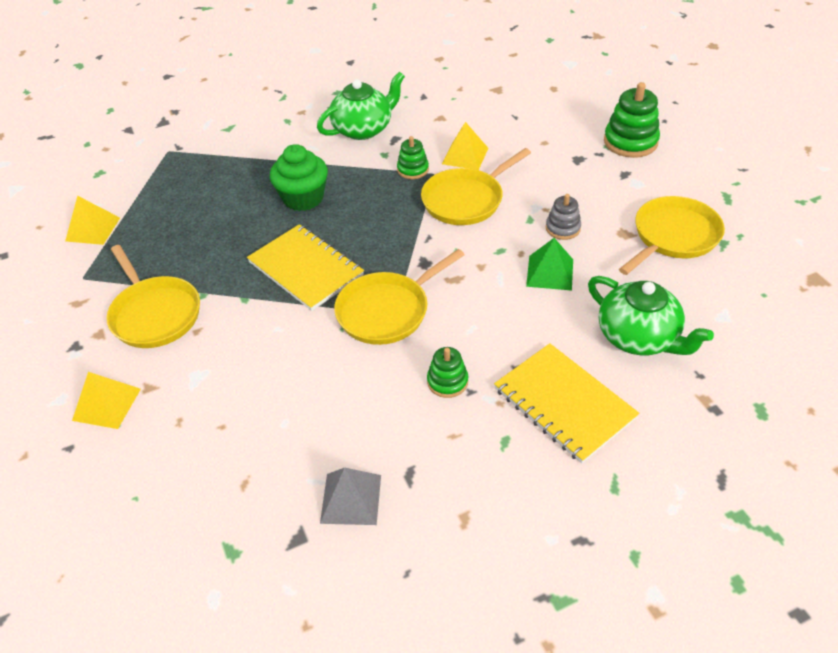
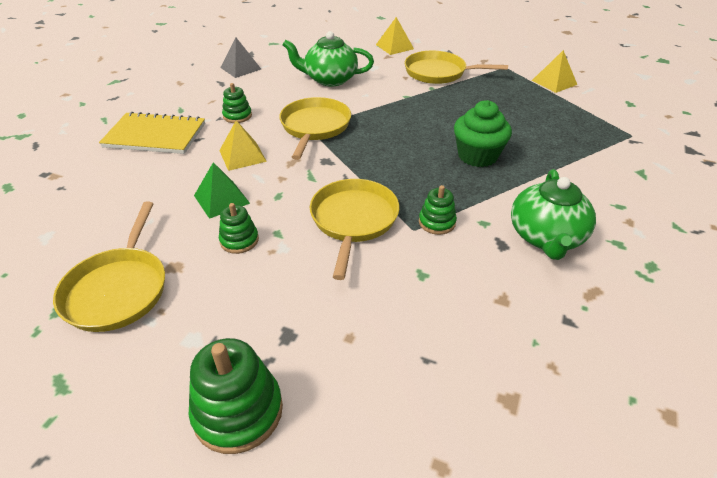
camera: 135 degrees right, 5 degrees down
yellow notebook [247,224,364,311] -> none
yellow pyramid [442,122,488,170] -> yellow pyramid moved to [219,120,267,171]
grey stacking toy [546,194,581,240] -> green stacking toy [219,203,259,254]
green teapot [588,276,714,355] -> green teapot moved to [283,31,374,86]

